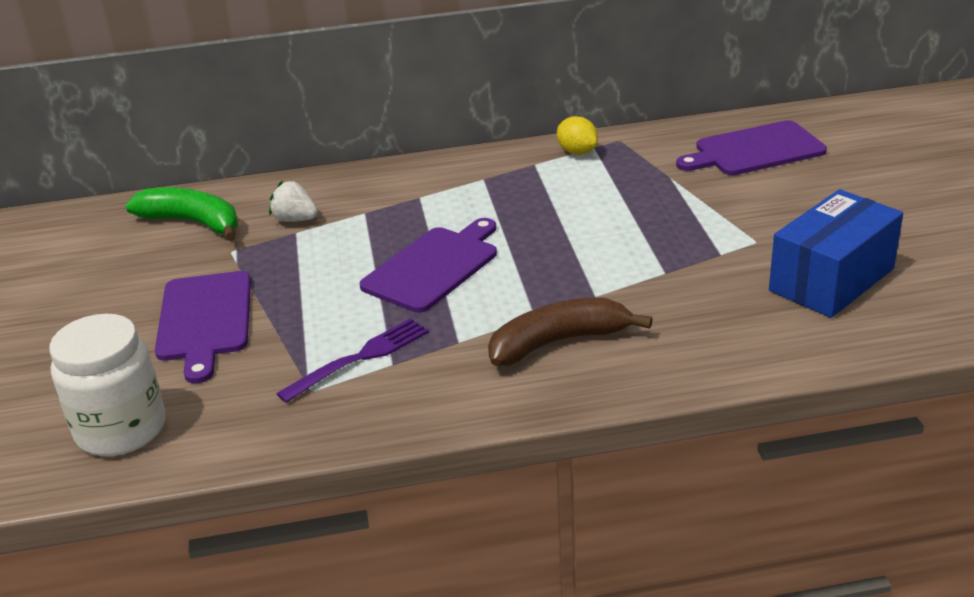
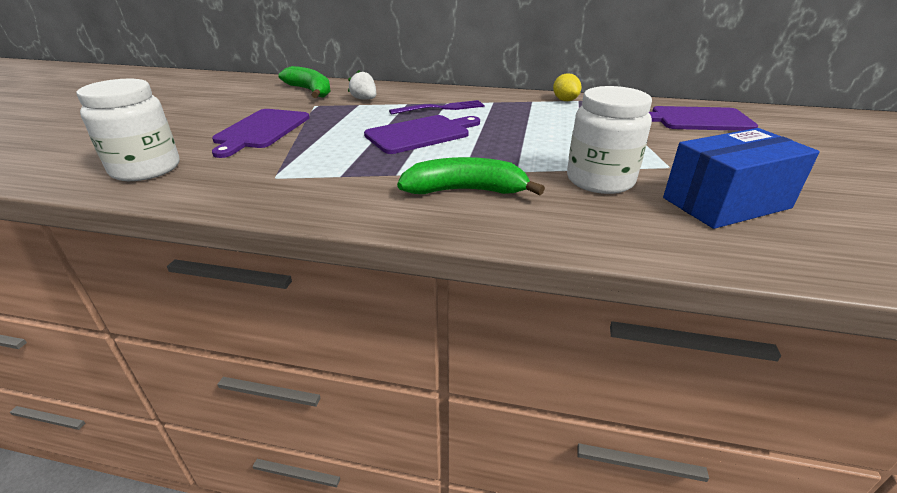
camera: 20 degrees right, 0 degrees up
purple fork [276,318,429,403] -> purple fork moved to [389,100,484,115]
brown banana [488,298,652,366] -> green banana [397,157,545,195]
none -> white jar [567,86,652,194]

